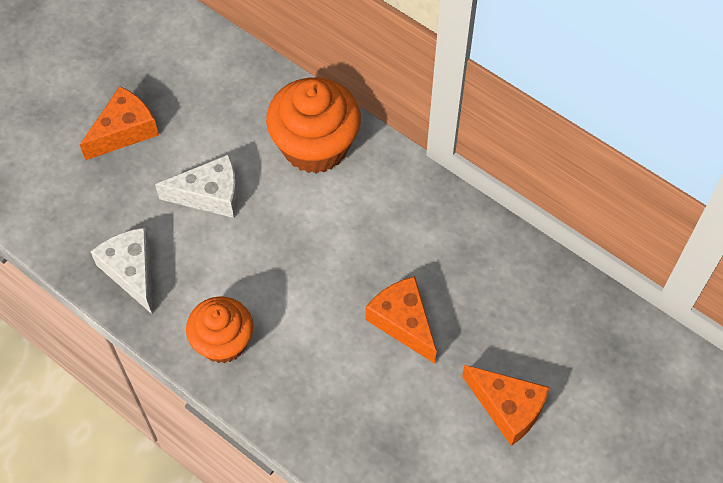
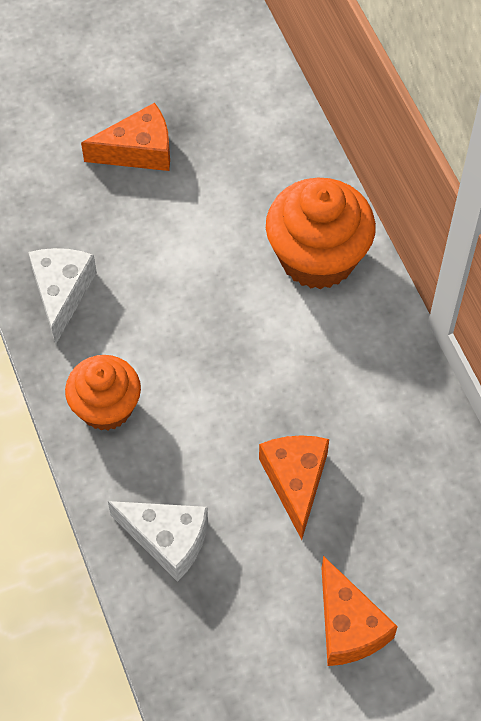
camera: 30 degrees right, 0 degrees up
white cheese [155,154,238,218] -> white cheese moved to [108,501,208,582]

